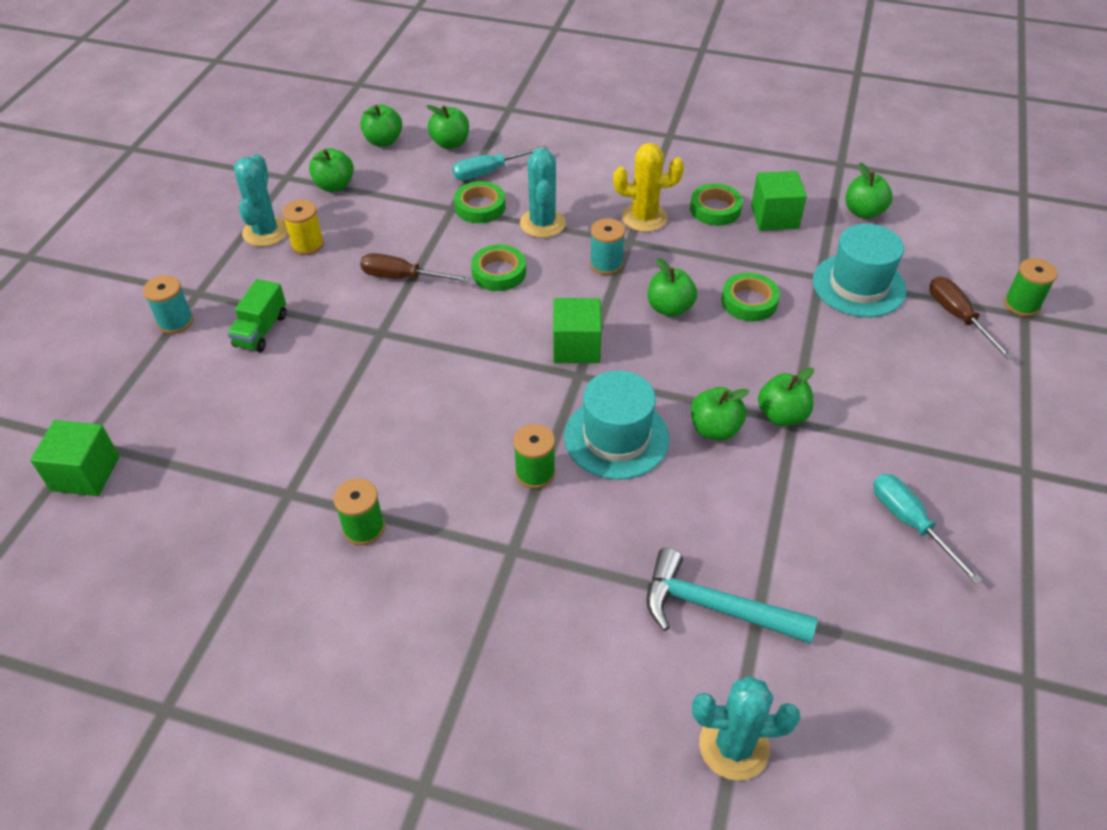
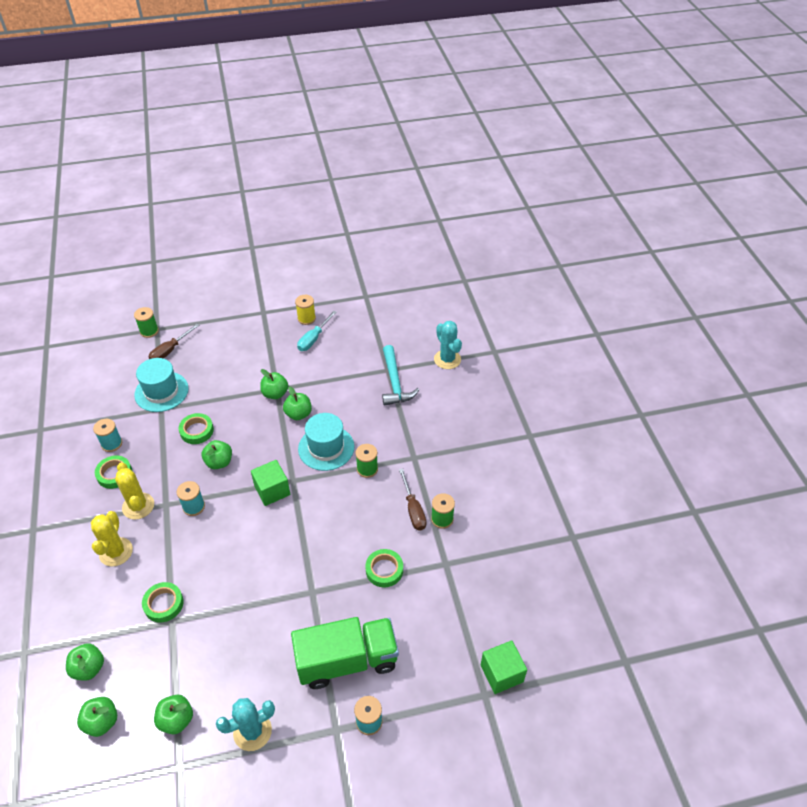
camera: 120 degrees left, 0 degrees up
green truck [227,279,286,352] -> green truck [291,617,399,689], size x2.01
yellow spool [282,199,324,255] -> yellow spool moved to [295,295,316,325]
brown screwdriver [360,253,471,283] -> brown screwdriver moved to [399,468,427,531]
turquoise screwdriver [452,145,548,180] -> none
green tape [471,245,526,291] -> green tape moved to [365,549,403,587]
turquoise cactus [520,149,566,238] -> none
green cube [751,171,807,231] -> turquoise spool [93,419,122,452]
green apple [846,162,893,219] -> none
none -> yellow cactus [91,511,133,567]

